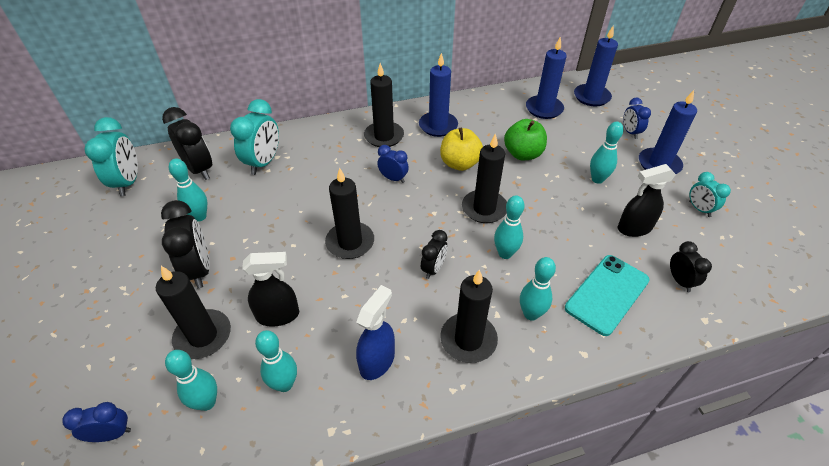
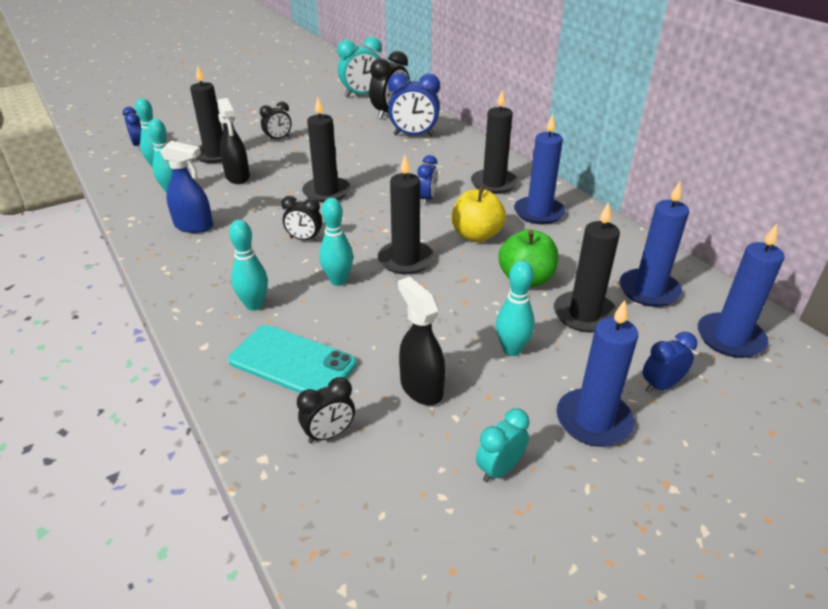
camera: 75 degrees right, 10 degrees down
black clock [161,200,210,288] -> black clock [260,101,292,142], size x0.58
turquoise bowling pin [169,159,207,222] -> none
turquoise clock [230,99,279,175] -> blue clock [388,73,440,137]
black candle [440,269,498,363] -> black candle moved to [554,202,620,333]

